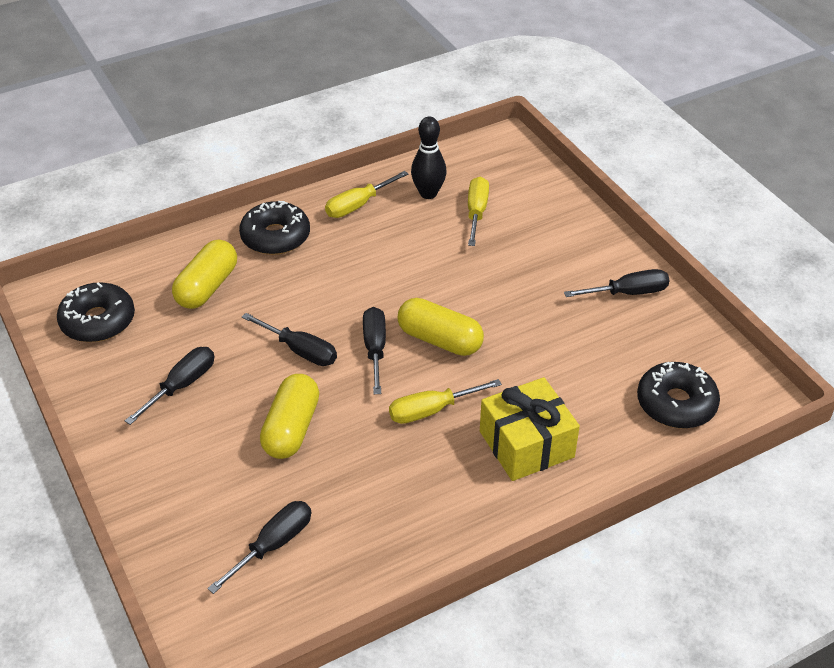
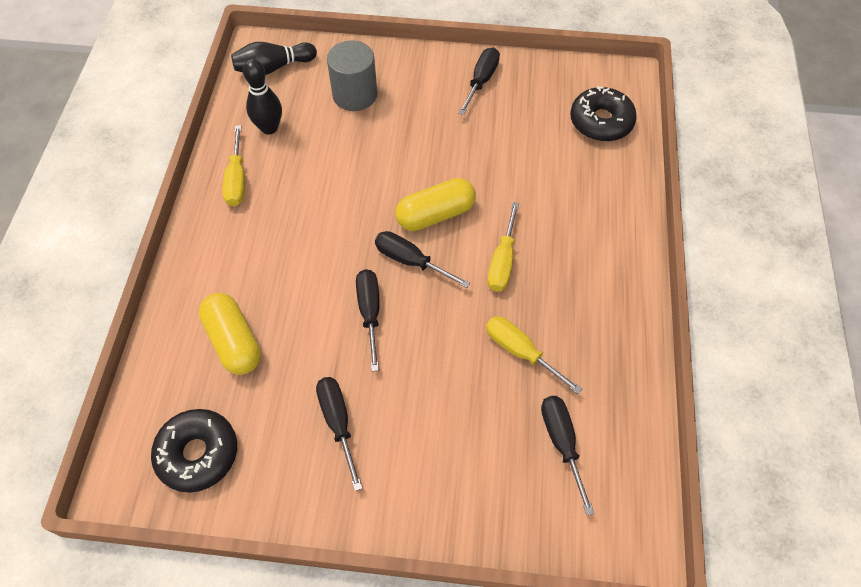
camera: 55 degrees left, 15 degrees up
black donut [239,201,310,255] -> none
black screwdriver [242,313,337,366] -> black screwdriver turned 75 degrees counterclockwise [356,269,380,372]
yellow capsule [260,374,319,459] -> none
yellow screwdriver [468,177,489,246] -> yellow screwdriver moved to [486,316,582,394]
yellow gift [480,377,580,481] -> none
none -> black bowling pin [231,42,317,75]
none -> grey cylinder [327,40,377,111]

